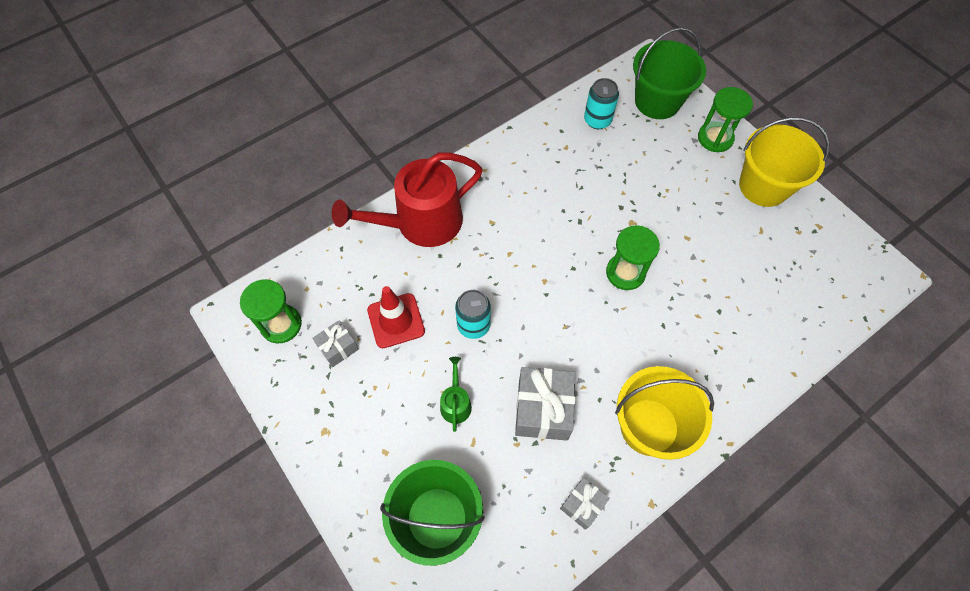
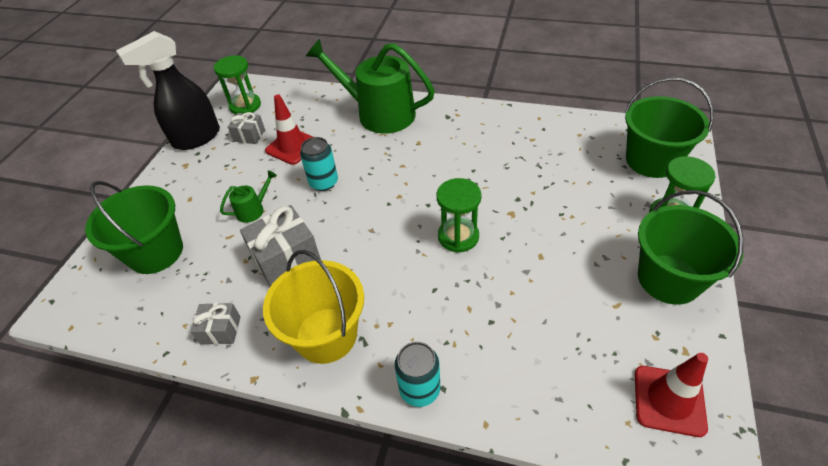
camera: 55 degrees right, 15 degrees down
red watering can [332,152,483,247] -> green watering can [306,39,435,134]
turquoise can [584,78,619,129] -> turquoise can moved to [395,342,440,407]
yellow bucket [739,117,830,207] -> green bucket [638,190,743,305]
none -> black spray bottle [116,31,220,150]
none -> red traffic cone [635,353,708,437]

